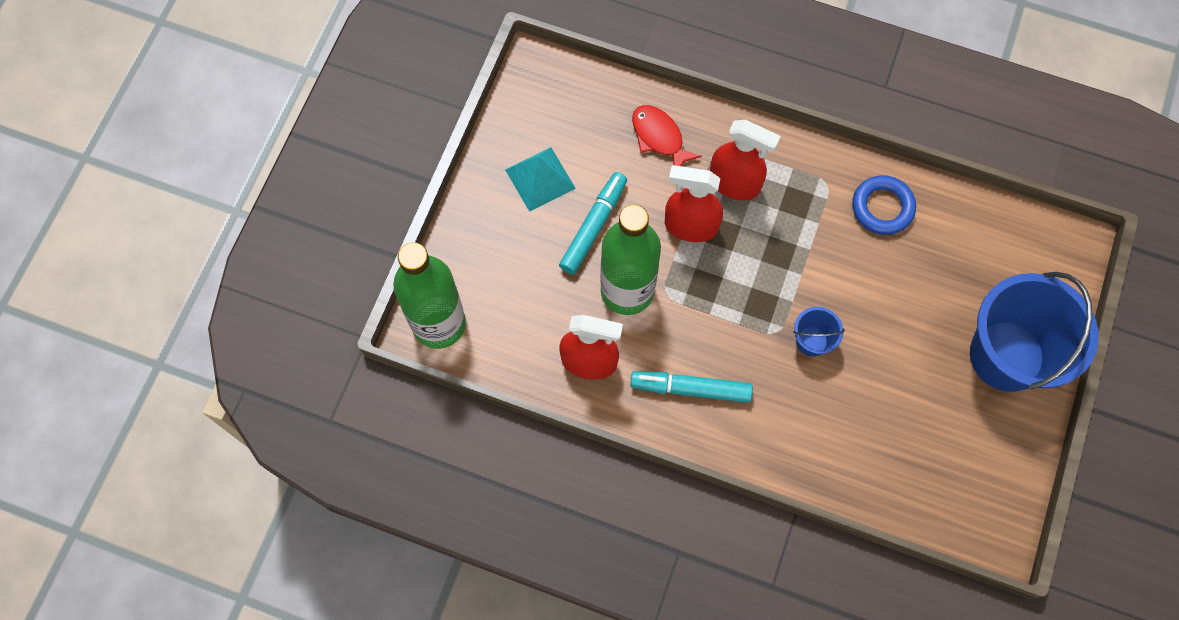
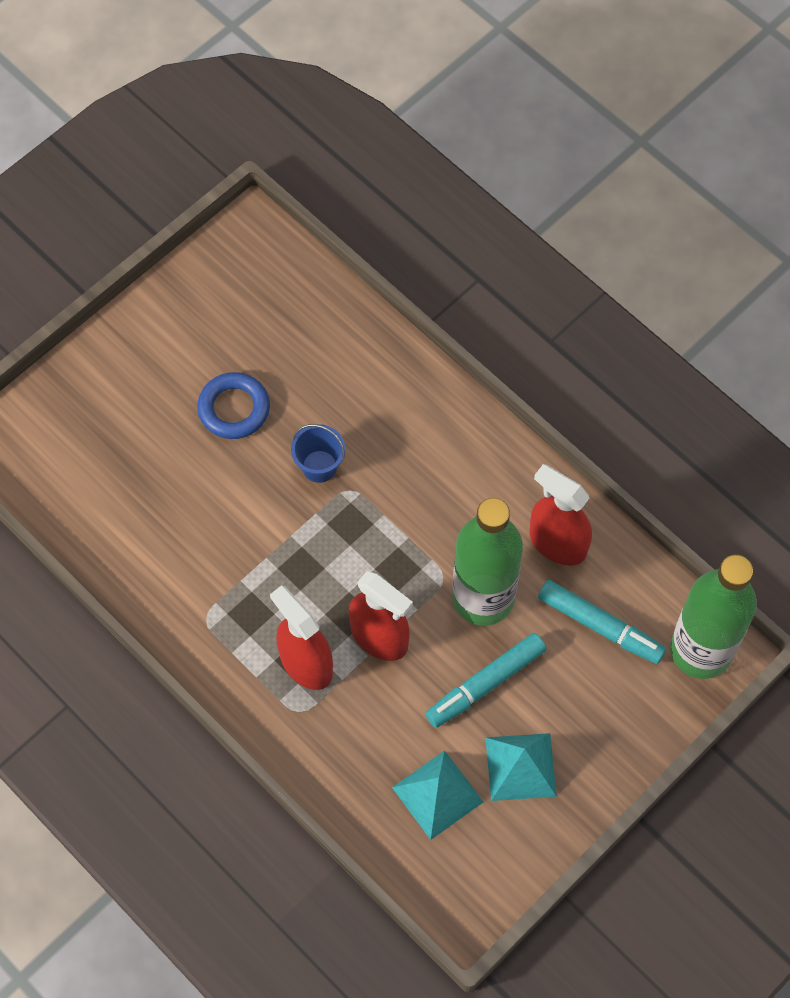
camera: 155 degrees left, 5 degrees down
turquoise marker [630,371,753,403] -> turquoise marker moved to [538,580,666,664]
red fish [632,105,702,166] -> none
blue ring [852,175,916,235] -> blue ring moved to [197,372,270,439]
blue bucket [970,272,1099,392] -> none
none -> turquoise pyramid [392,750,483,840]

